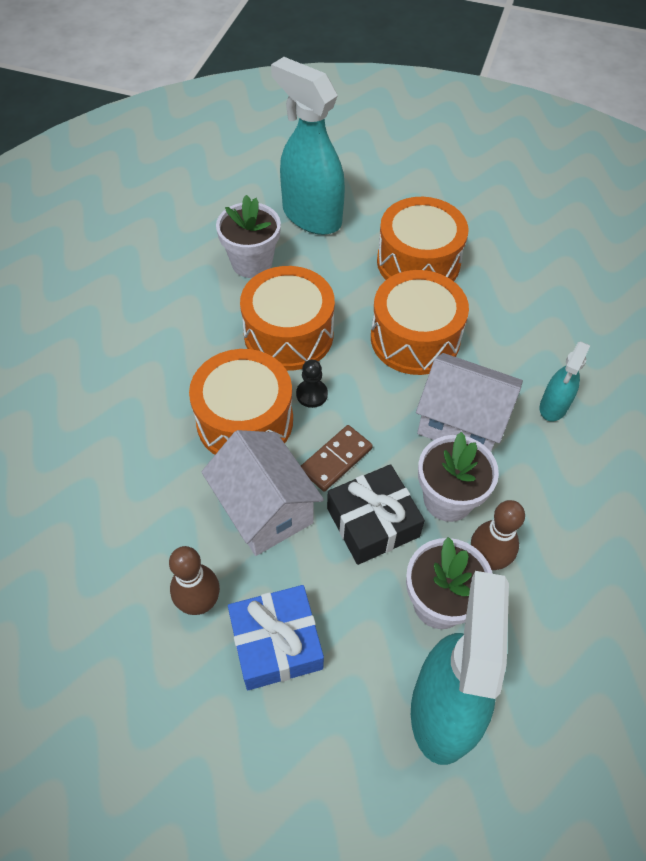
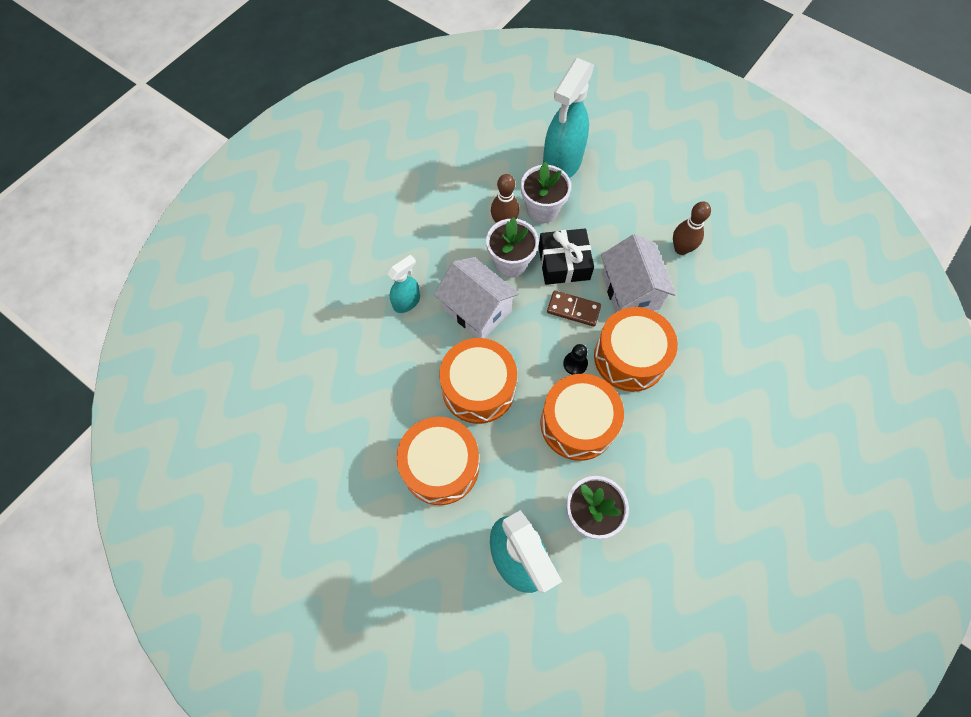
camera: 160 degrees left, 10 degrees up
blue gift [228,585,324,690] -> none
brown domino [301,425,373,492] -> brown domino turned 45 degrees clockwise [547,290,601,326]

